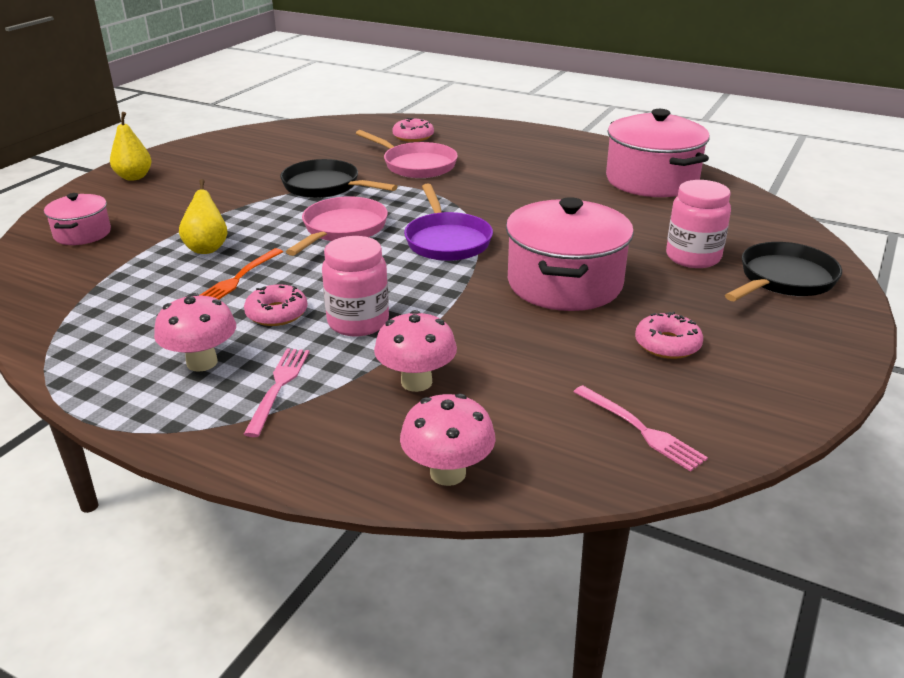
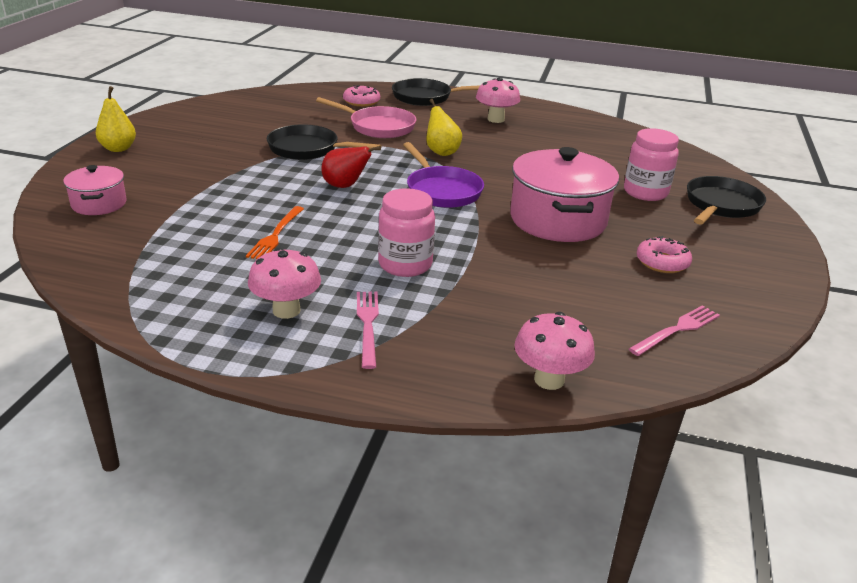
camera: 15 degrees left, 0 degrees up
yellow pear [179,179,227,254] -> yellow pear moved to [427,99,462,156]
pink donut [244,284,308,326] -> none
pink pan [286,196,388,256] -> red pear [321,146,381,188]
pink mushroom [374,310,457,392] -> pink mushroom moved to [476,77,520,123]
pink fork [574,385,708,472] -> pink fork turned 75 degrees counterclockwise [629,305,720,356]
pink pot [606,109,710,197] -> none
none -> black pan [392,78,481,106]

